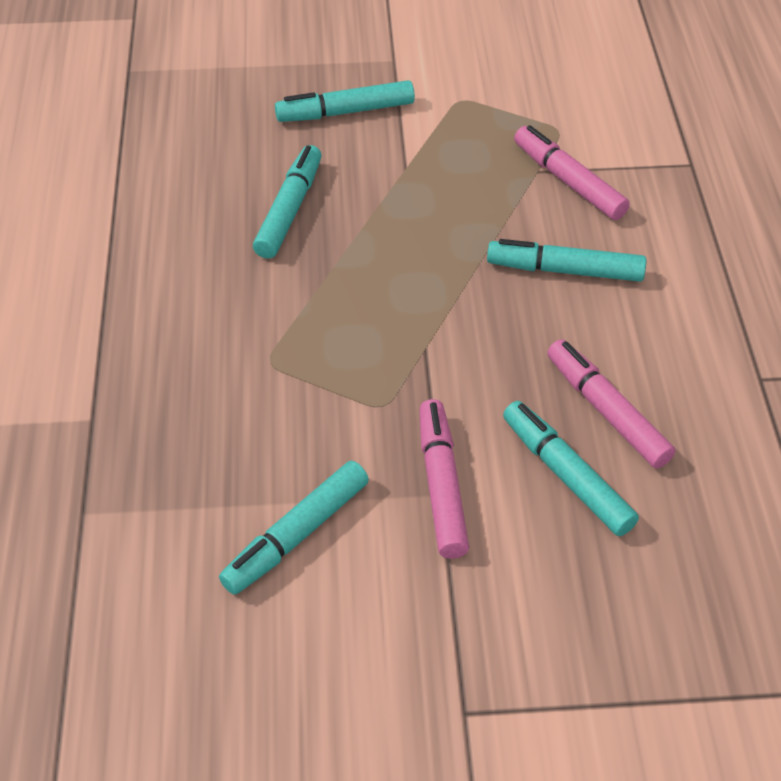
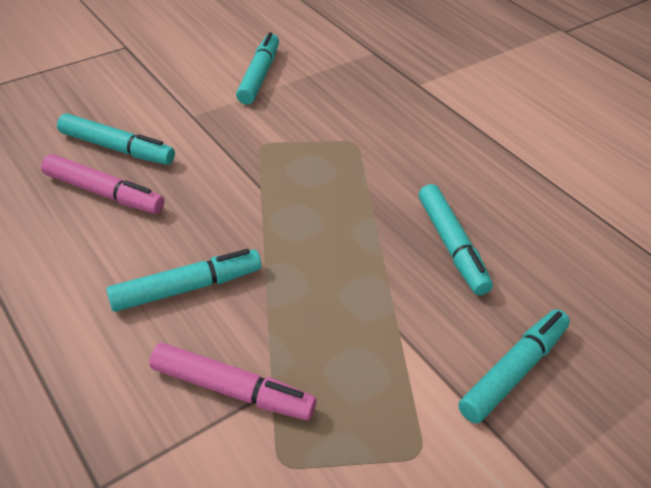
camera: 145 degrees right, 5 degrees down
pink marker [419,399,469,559] -> none

